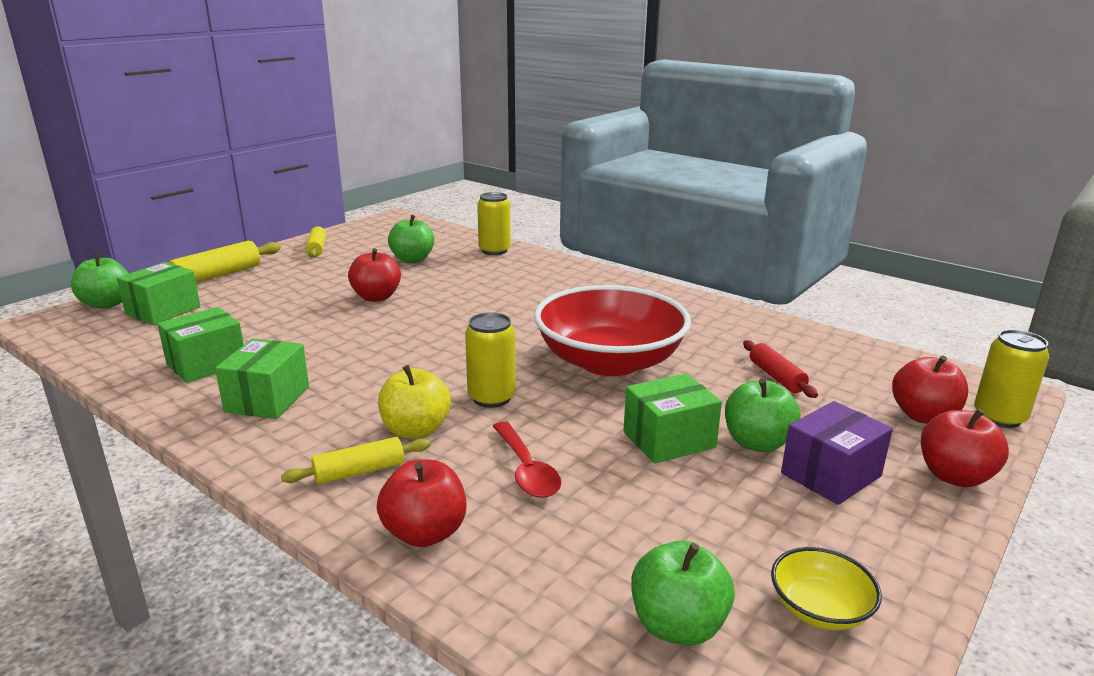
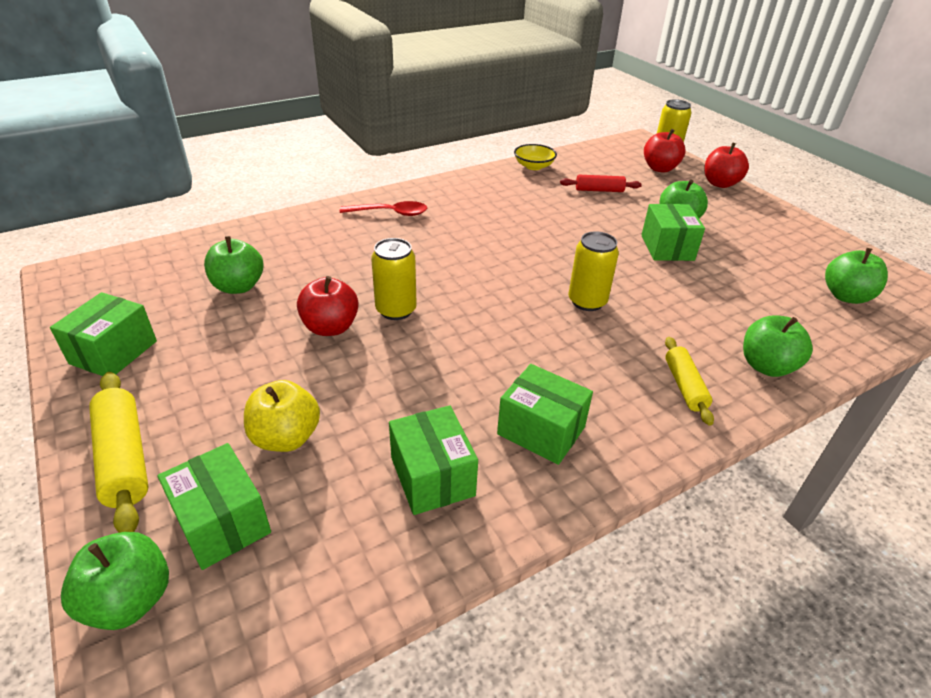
camera: 70 degrees left, 15 degrees up
yellow rolling pin [306,226,326,257] -> green box [50,292,157,376]
red apple [377,459,466,547] -> green apple [743,315,813,377]
yellow apple [378,365,451,439] -> yellow apple moved to [244,380,320,452]
yellow can [477,192,511,255] -> yellow can moved to [371,238,417,320]
red spoon [493,421,561,498] -> red spoon moved to [340,201,427,216]
red bowl [534,285,691,376] -> none
yellow bowl [771,547,882,630] -> yellow bowl moved to [514,144,557,170]
purple box [781,401,893,505] -> none

